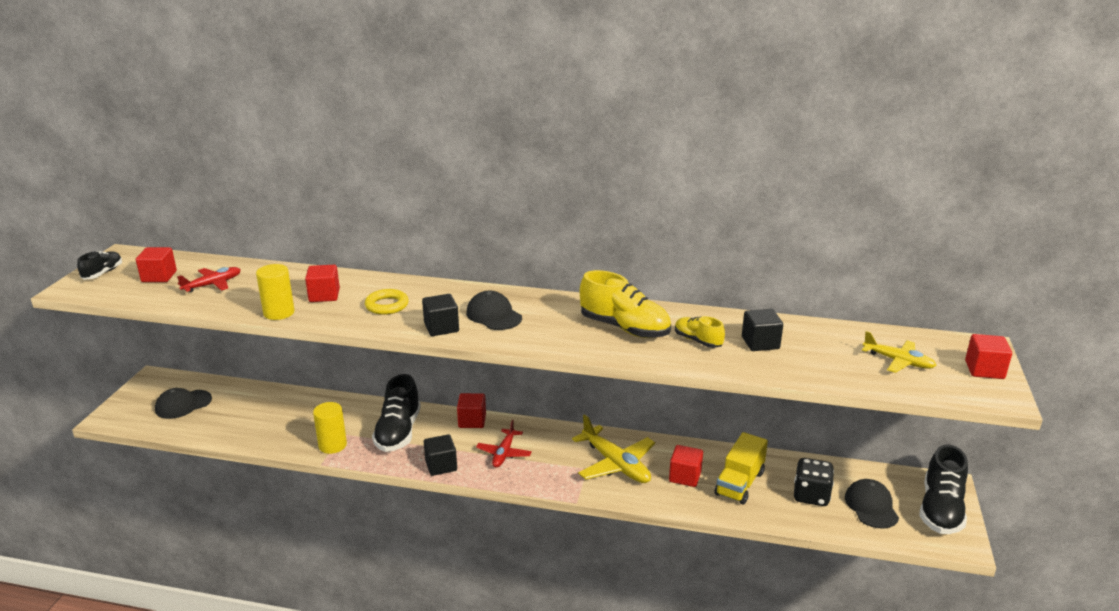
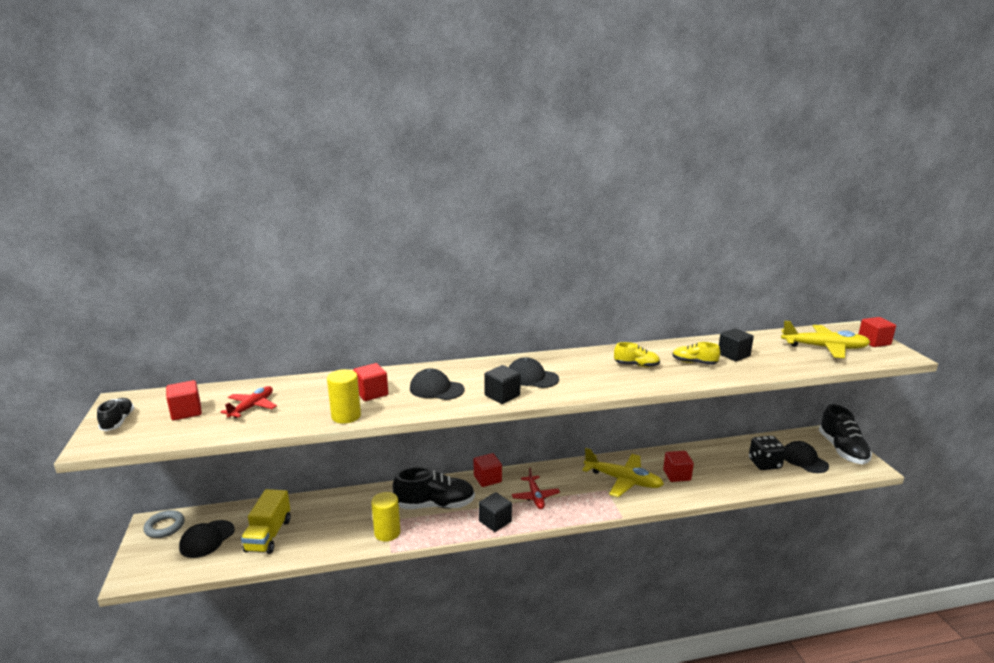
camera: 25 degrees left, 5 degrees down
yellow ring [365,289,409,315] -> black cap [410,368,464,400]
black shoe [372,374,421,452] -> black shoe turned 75 degrees counterclockwise [393,467,475,509]
yellow shoe [580,270,671,338] -> yellow shoe [614,342,660,367], size x0.55
yellow truck [715,432,768,504] -> yellow truck moved to [241,489,290,554]
yellow plane [862,331,937,373] -> yellow plane [781,321,870,358], size x1.61
none -> grey ring [143,510,185,538]

